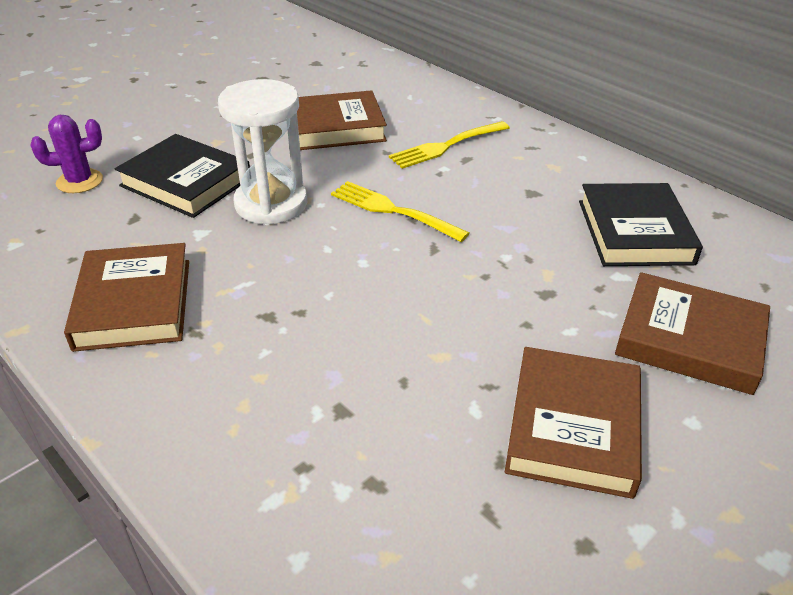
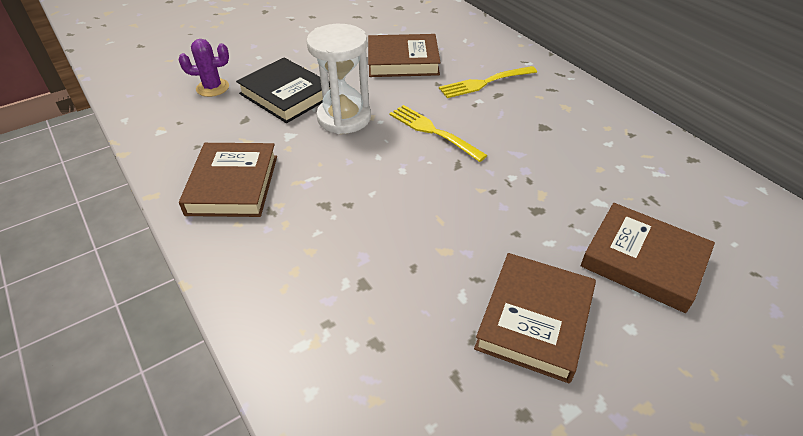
camera: 10 degrees right, 5 degrees up
black book [579,183,703,266] -> none

